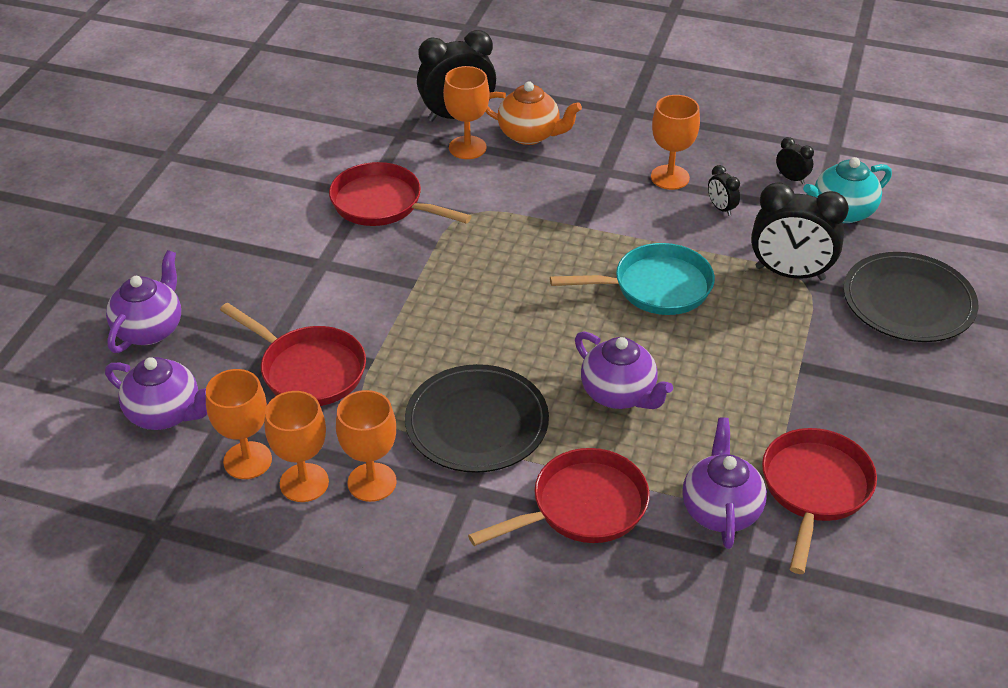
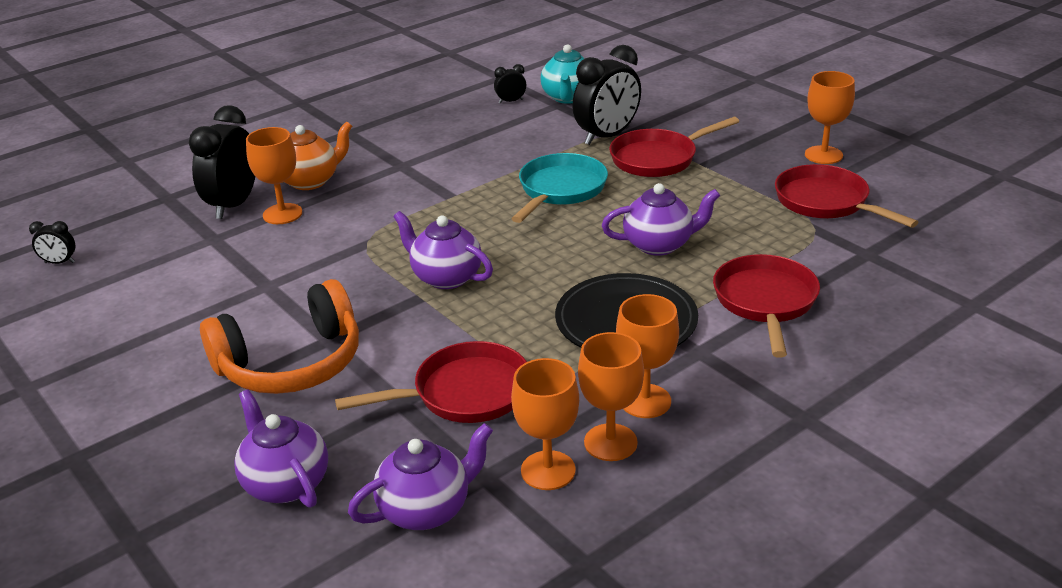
camera: 55 degrees left, 10 degrees down
red pan [329,162,472,226] -> red pan moved to [609,117,739,177]
orange goblet [651,95,700,190] -> orange goblet moved to [805,71,855,164]
purple teapot [683,418,767,549] -> purple teapot moved to [393,211,493,289]
black clock [708,165,740,216] -> black clock moved to [29,221,75,264]
black plate [843,252,978,342] -> none
none -> orange headphones [200,279,359,394]

